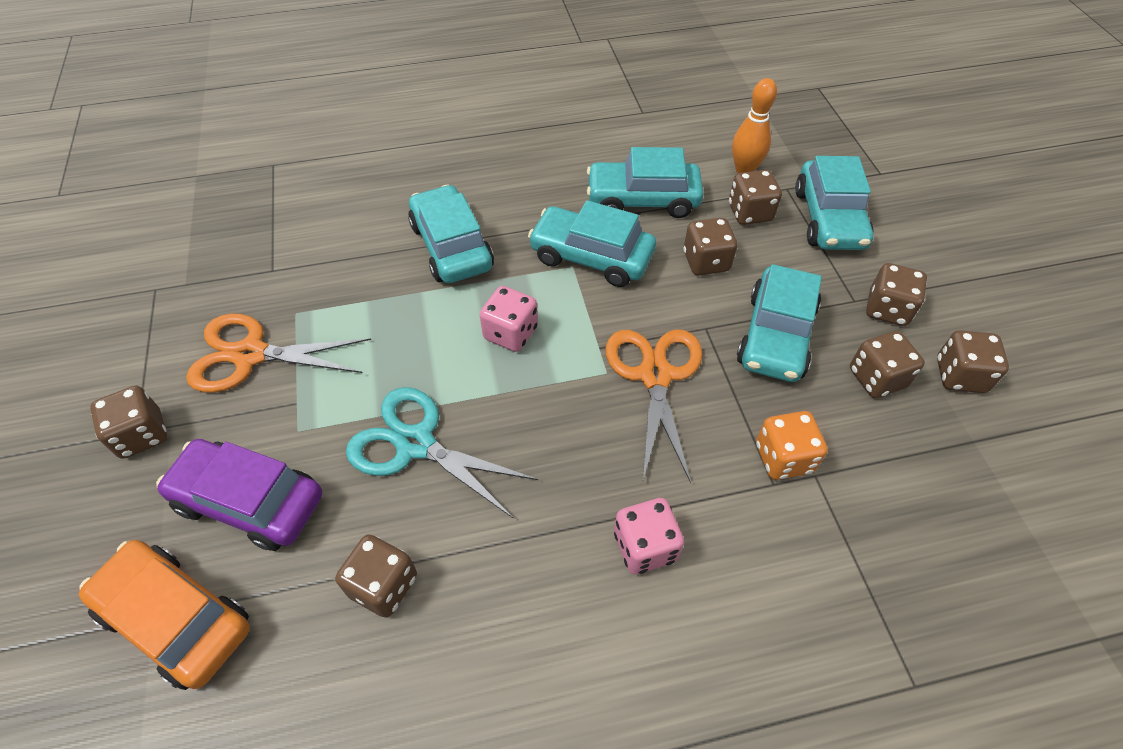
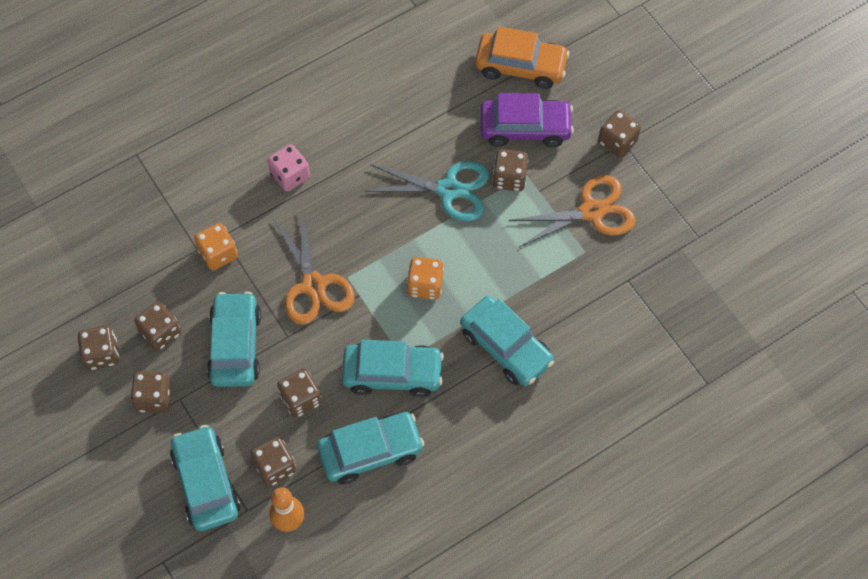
camera: 160 degrees right, 10 degrees up
brown dice [335,534,417,618] -> brown dice moved to [493,149,529,191]
pink dice [480,286,538,352] -> orange dice [407,257,444,300]

